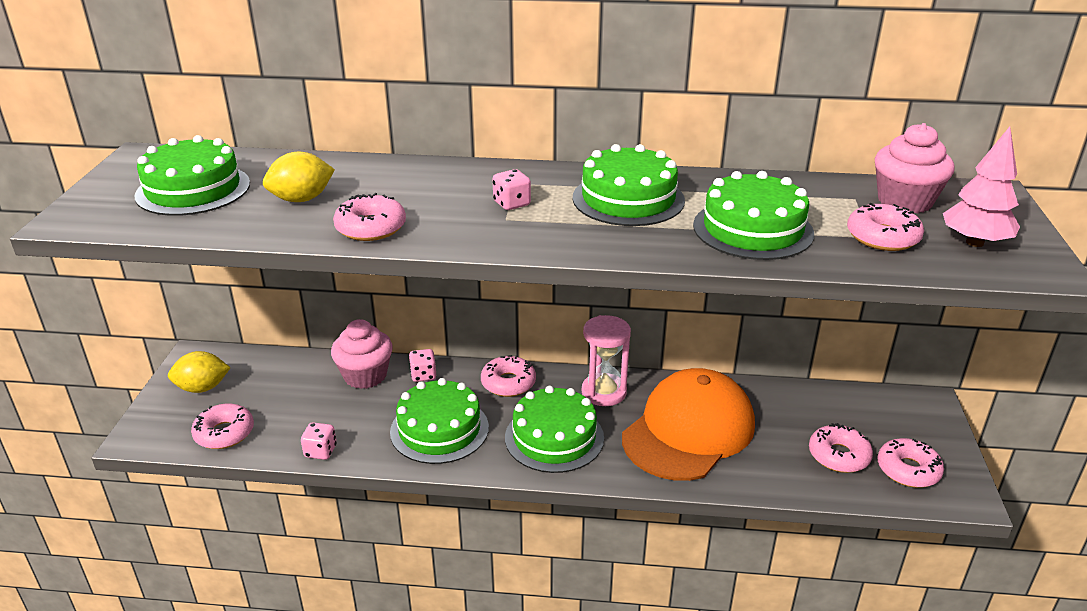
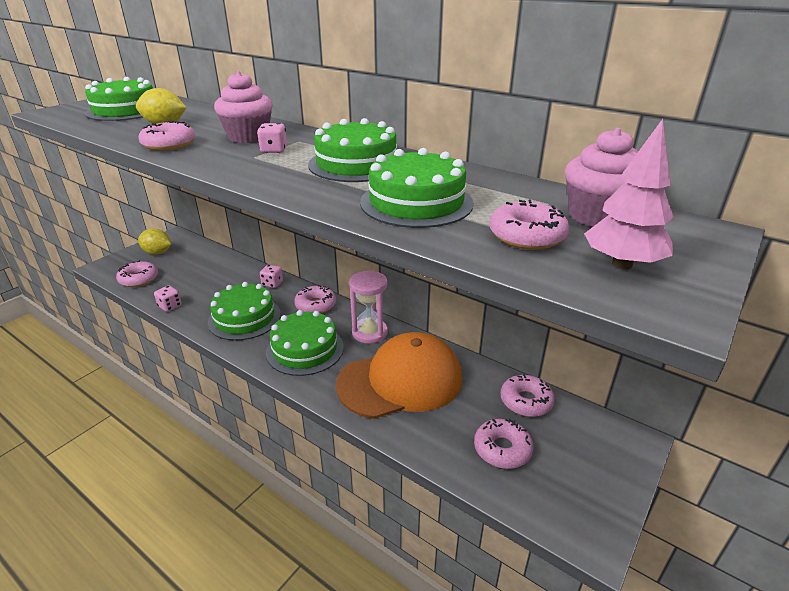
camera: 30 degrees right, 0 degrees up
pink cupcake [331,319,393,389] -> pink cupcake moved to [214,71,273,143]
pink donut [878,438,944,488] -> pink donut moved to [501,374,555,417]

